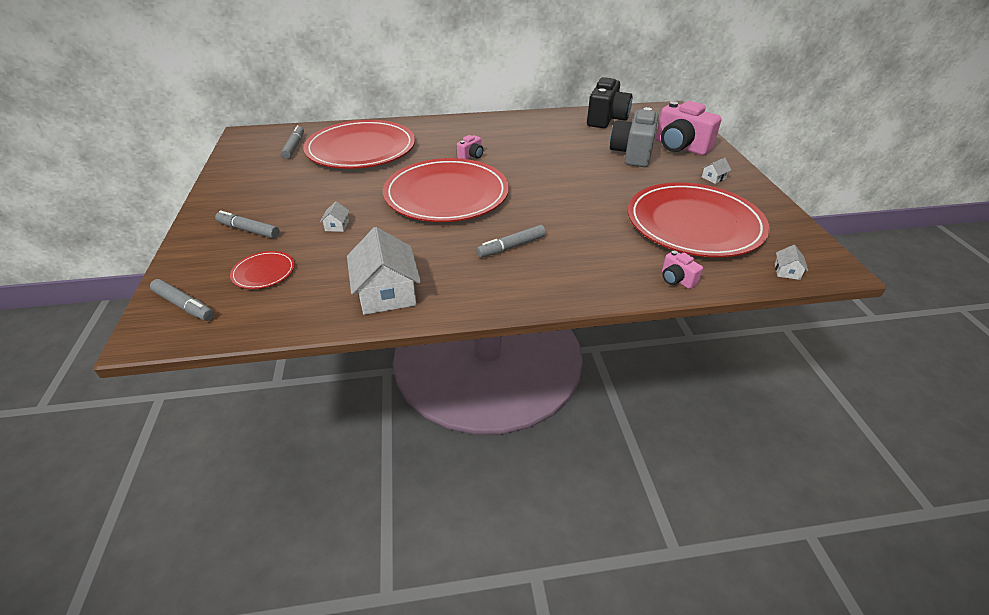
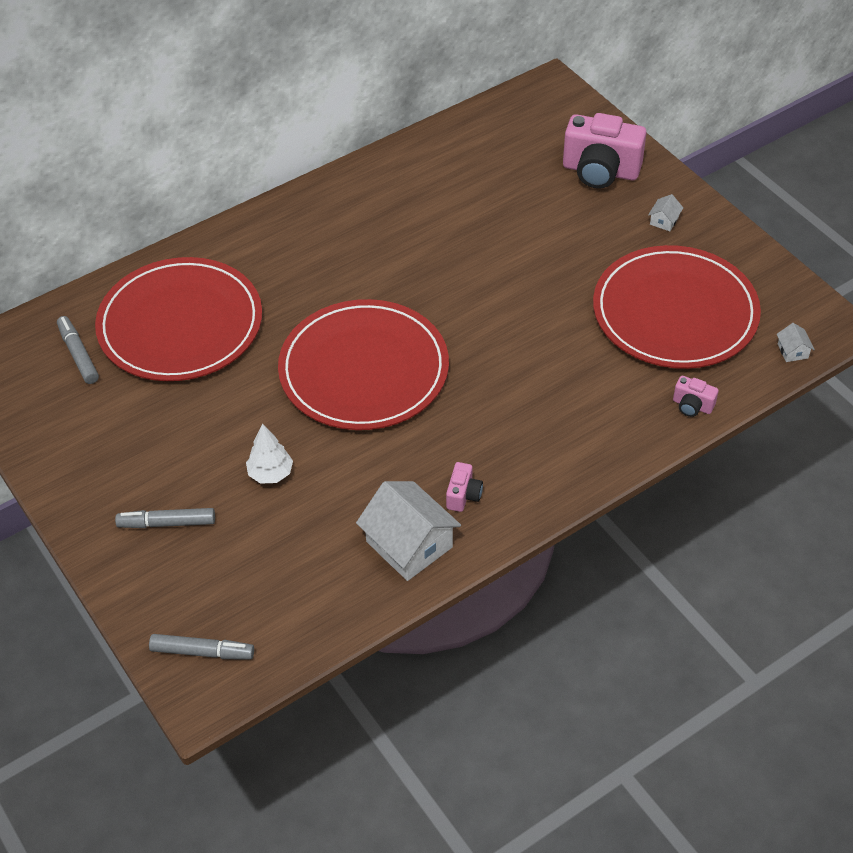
camera: 25 degrees left, 10 degrees up
red plate [230,251,295,289] -> none
white house [320,201,349,232] -> white tree [246,424,293,484]
pink camera [457,135,483,159] -> pink camera moved to [446,462,483,512]
grey marker [477,225,546,258] -> none
black camera [587,77,632,128] -> none
grey camera [610,107,659,167] -> none

